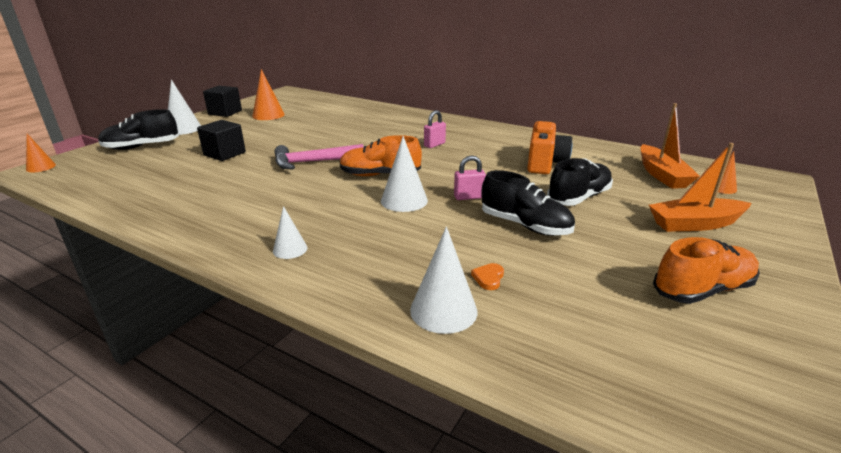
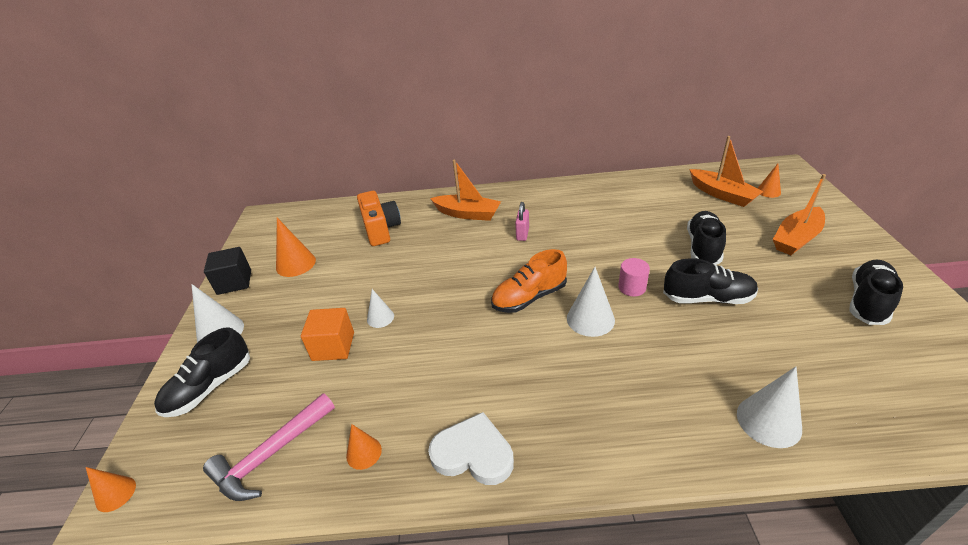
camera: 30 degrees left, 10 degrees up
black cube [197,120,246,161] -> orange cube [301,308,354,361]
white cone [273,206,308,259] -> white cone moved to [367,289,394,328]
pink hammer [274,144,364,170] -> pink hammer moved to [203,393,335,501]
pink padlock [454,156,486,200] -> pink cylinder [618,258,650,297]
orange heart [471,263,504,290] -> none
orange camera [527,121,572,174] -> orange camera moved to [357,191,401,246]
orange shoe [653,237,760,304] -> black shoe [849,259,903,325]
none -> orange cone [346,424,382,470]
none -> white heart [428,412,514,485]
none -> orange boat [430,160,501,221]

